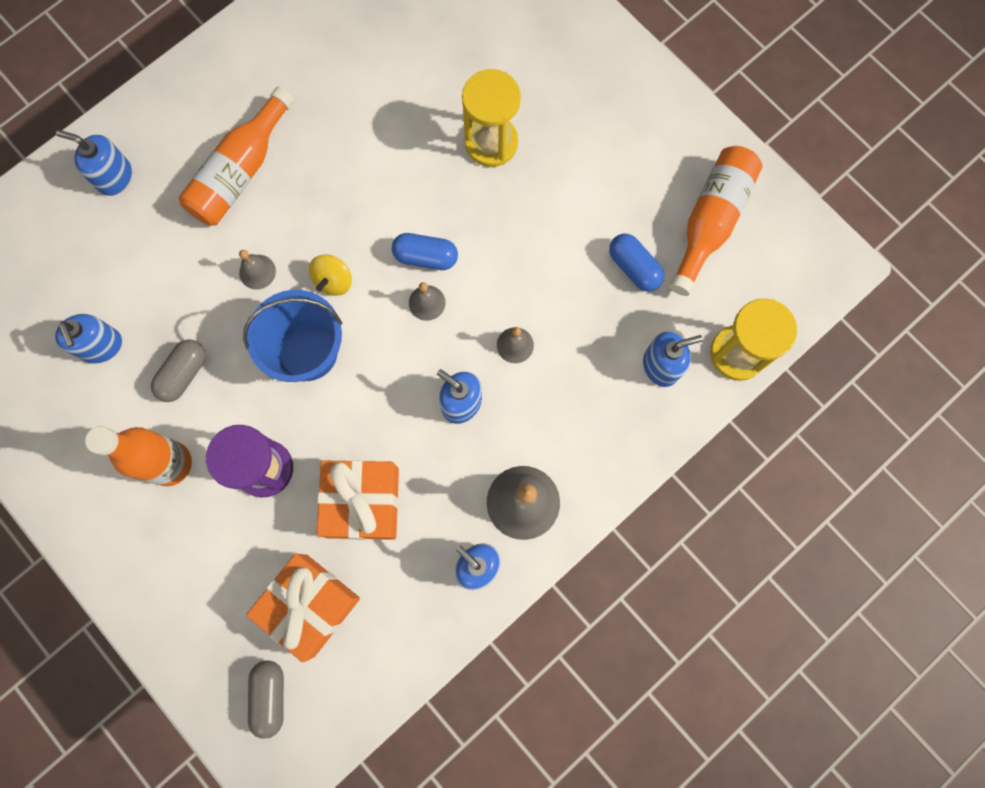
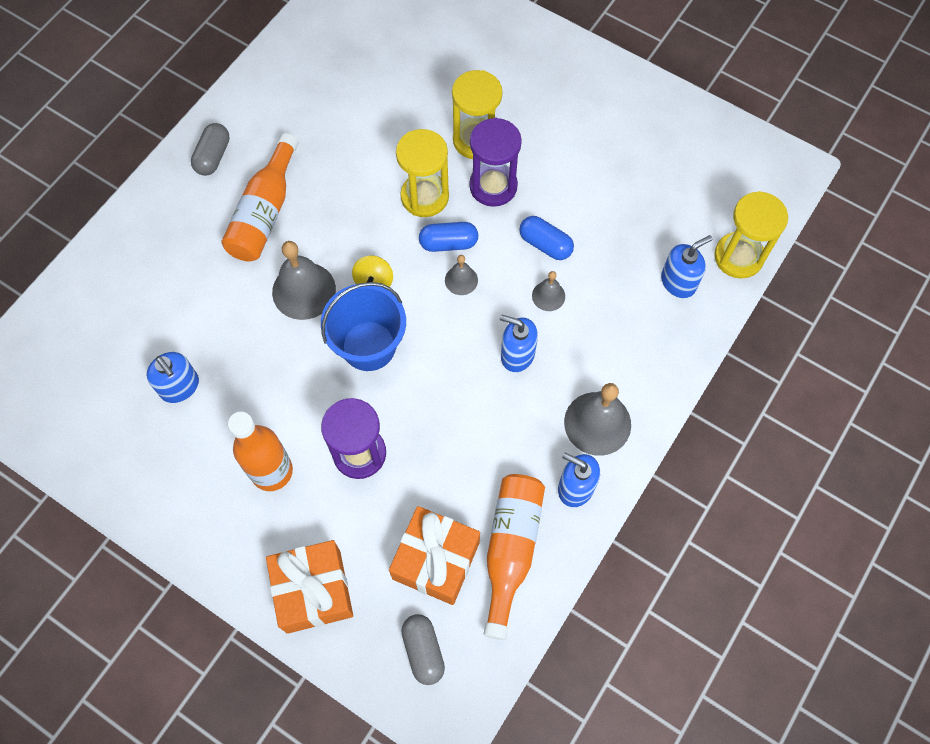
camera: 15 degrees left, 10 degrees down
blue soap dispenser [56,130,132,196] -> none
grey capsule [151,339,206,402] -> grey capsule moved to [191,123,230,176]
grey bell [239,250,276,290] -> grey bell [272,241,336,320], size x1.91
orange gift [317,460,399,540] -> orange gift moved to [266,540,353,634]
blue capsule [609,234,664,291] -> blue capsule moved to [519,216,574,260]
orange bottle [669,146,763,296] -> orange bottle moved to [484,474,545,640]
none -> yellow hourglass [396,129,449,217]
none -> purple hourglass [469,118,522,207]

